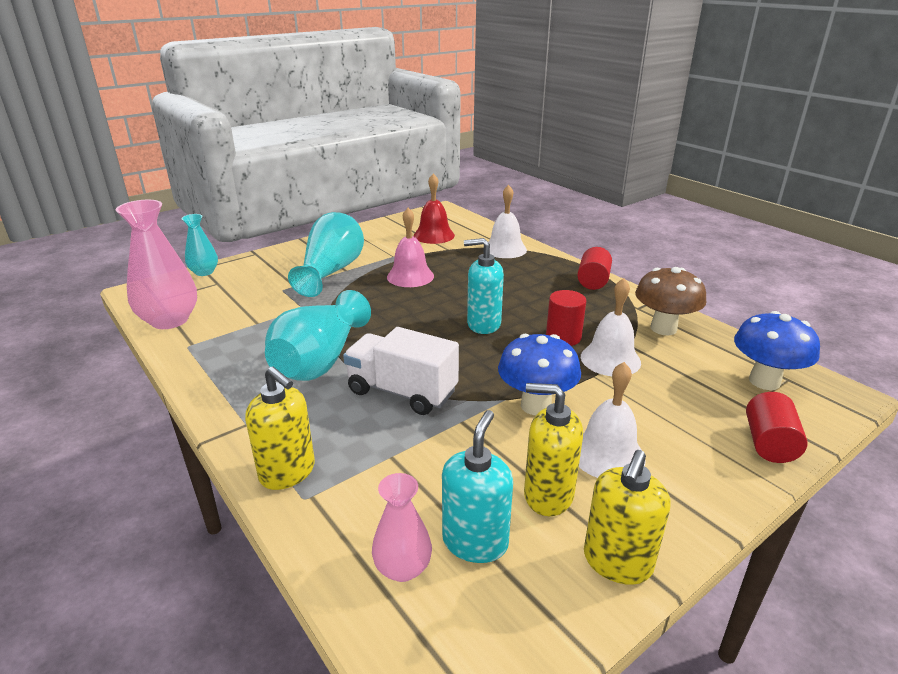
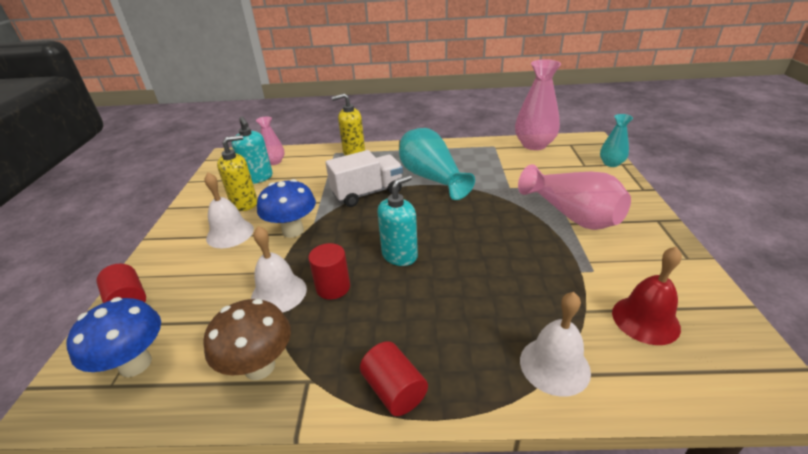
camera: 130 degrees right, 5 degrees up
turquoise vase [288,212,364,297] -> pink vase [518,164,631,230]
pink bell [387,208,434,287] -> none
yellow soap dispenser [584,450,670,585] -> none

